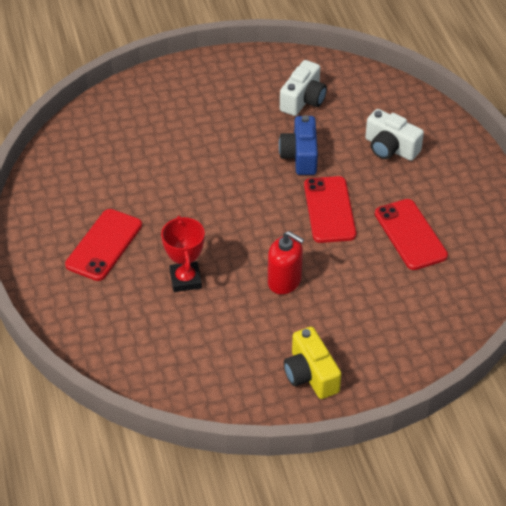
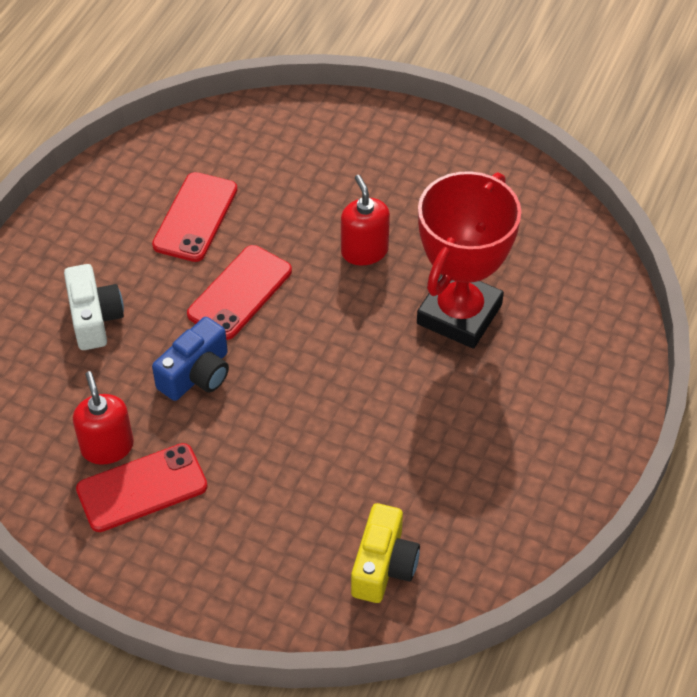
camera: 140 degrees left, 5 degrees up
red phone [65,209,142,281] -> red phone moved to [76,443,208,532]
red trophy [161,216,205,292] -> red trophy [417,171,521,349], size x1.80
white camera [280,60,327,116] -> red soap dispenser [73,371,134,465]
yellow camera [284,327,341,399] -> yellow camera moved to [351,503,420,603]

